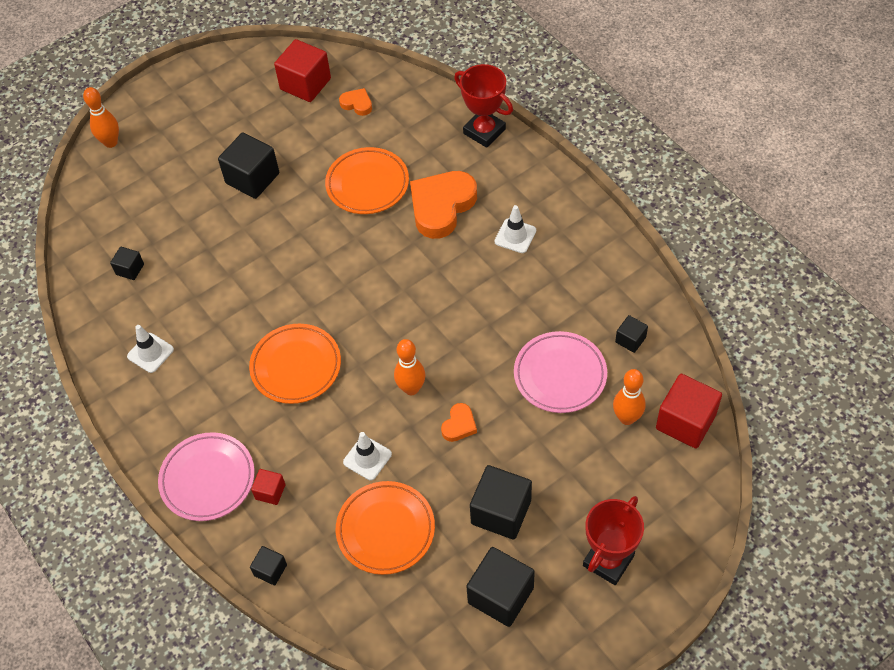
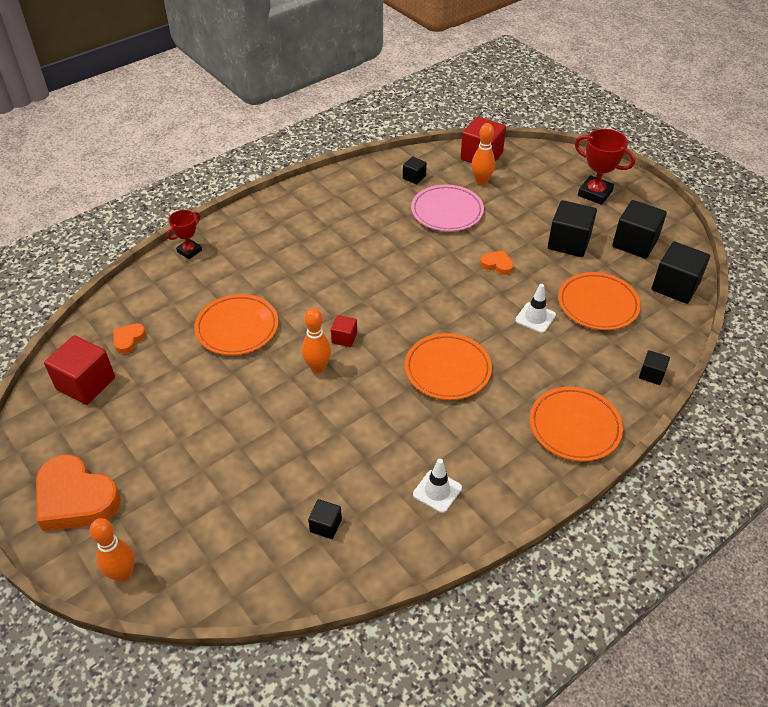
camera: 95 degrees left, 10 degrees down
pink plate [158,432,255,521] -> orange plate [530,386,623,461]
black cube [218,132,279,199] -> black cube moved to [652,242,710,304]
red cube [251,469,285,505] -> red cube moved to [331,315,357,347]
orange bowling pin [394,339,425,395] -> orange bowling pin moved to [302,308,331,373]
orange heart [410,171,477,239] -> orange heart moved to [36,455,121,531]
red trophy [454,64,513,148] -> red trophy [167,210,202,259], size x0.63
white traffic cone [494,205,536,253] -> none

